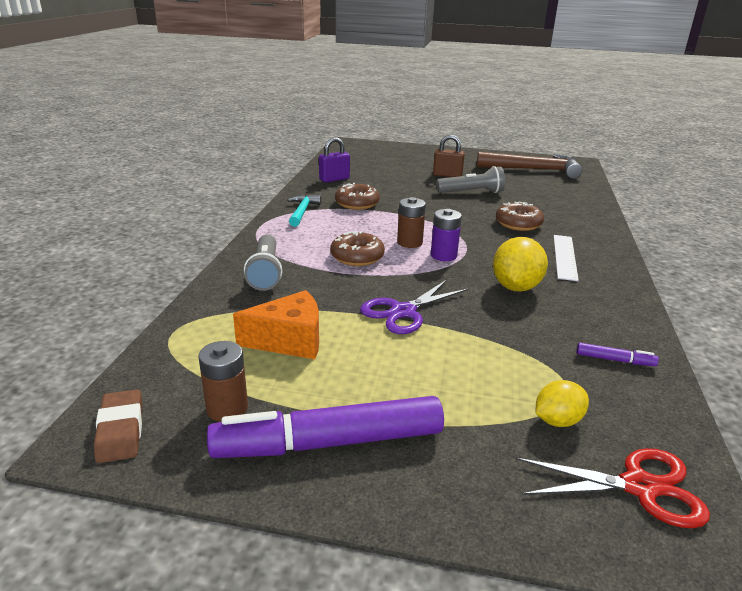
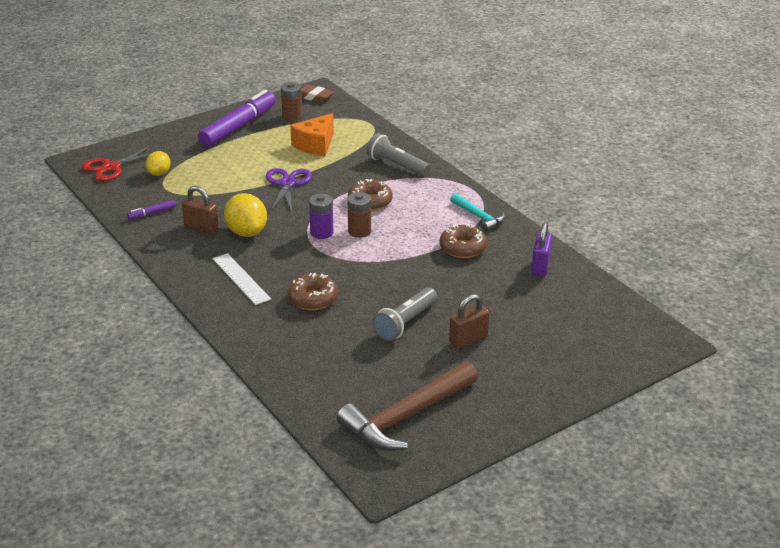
camera: 135 degrees right, 5 degrees up
none -> brown padlock [182,186,219,234]

